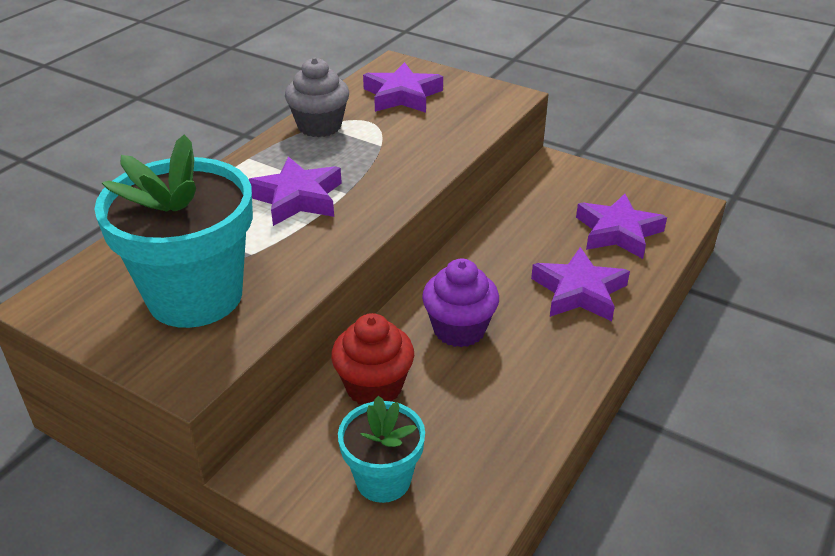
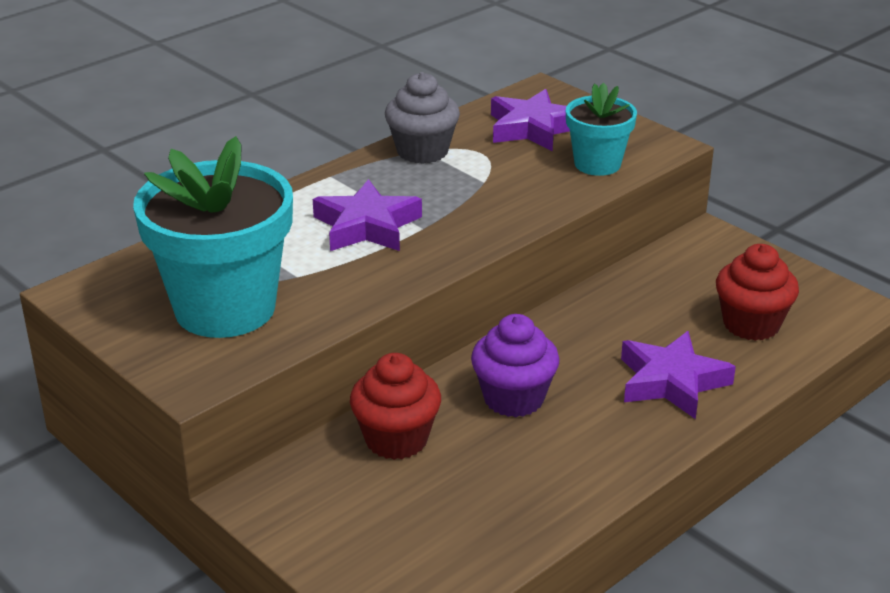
camera: 15 degrees right, 5 degrees down
turquoise flower pot [338,396,425,503] -> turquoise flower pot moved to [566,83,637,176]
purple star [576,194,667,259] -> red cupcake [716,244,799,341]

